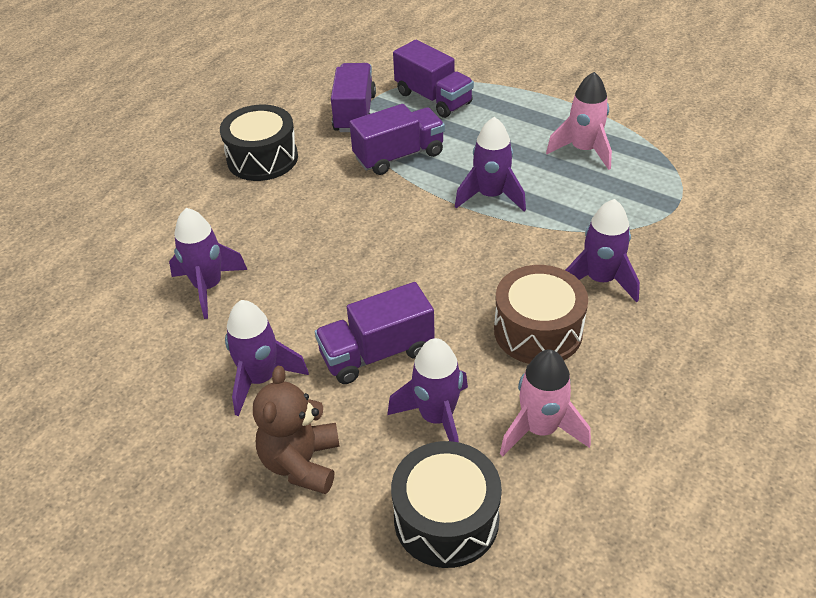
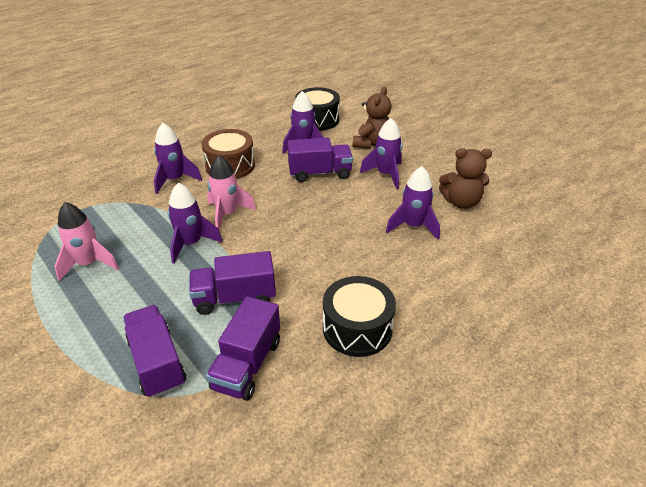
camera: 165 degrees left, 5 degrees down
pink rocket [500,349,591,457] -> pink rocket moved to [207,155,256,230]
none -> brown teddy bear [439,148,492,209]

